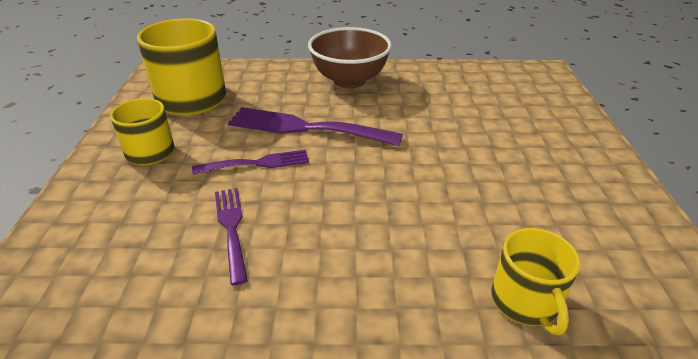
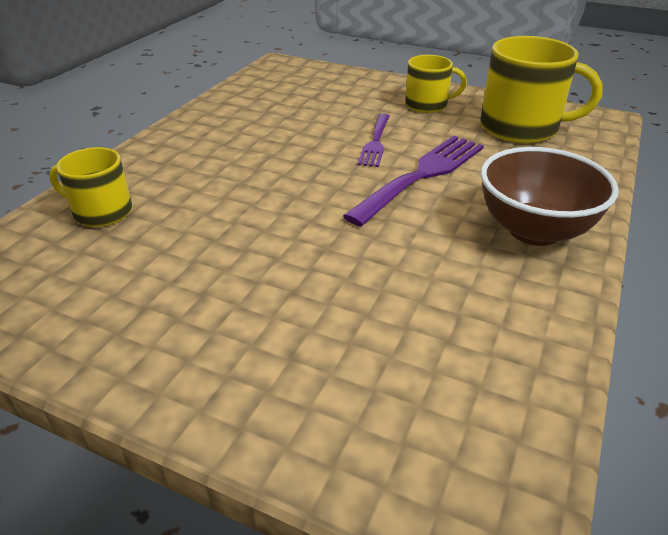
camera: 115 degrees right, 0 degrees up
purple fork [215,188,248,285] -> none

